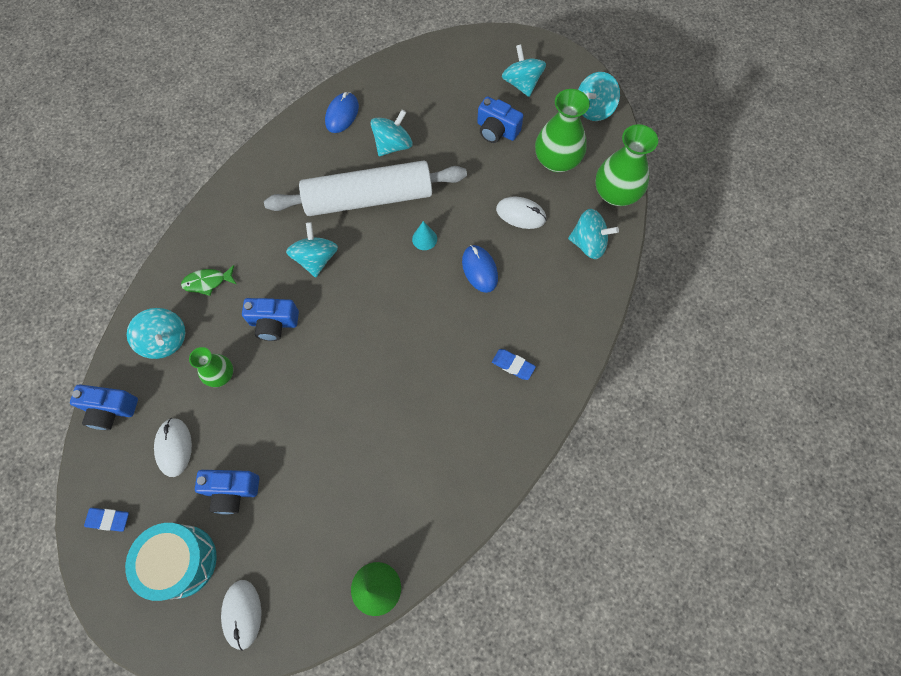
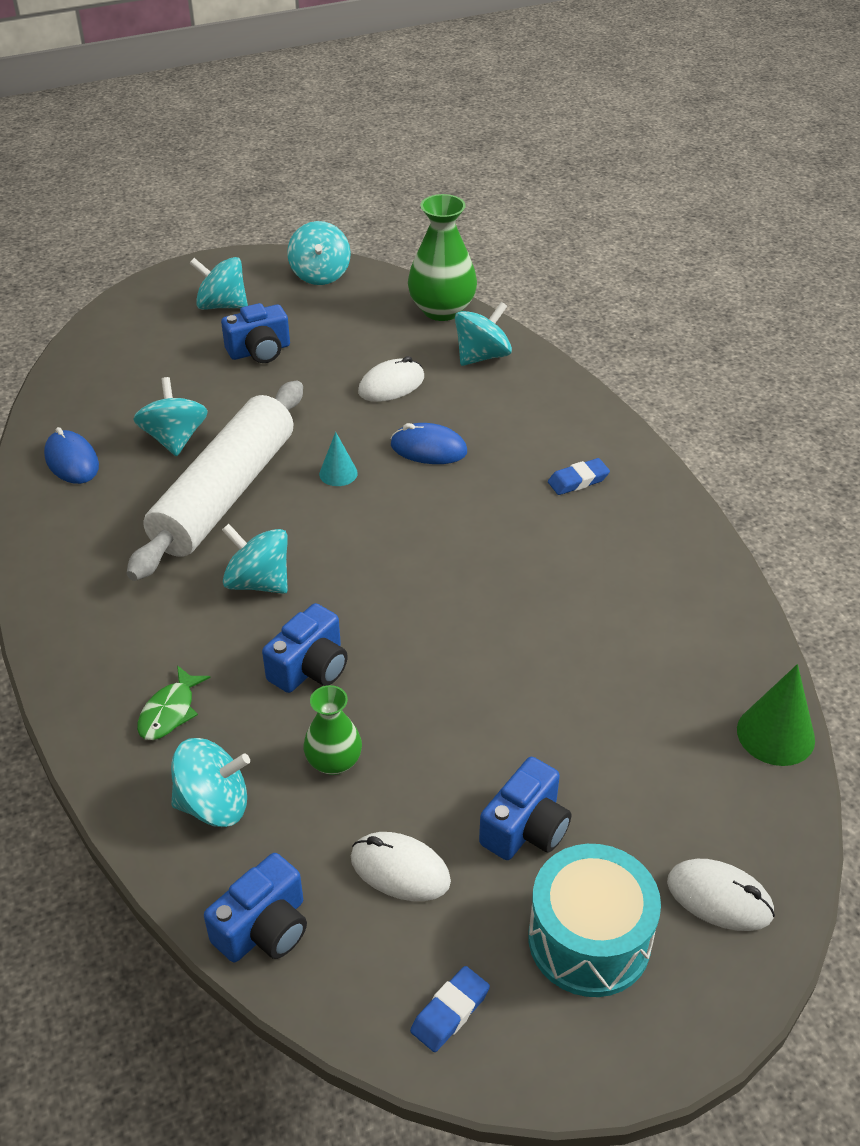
camera: 55 degrees left, 25 degrees down
green vase [535,89,590,172] -> none

